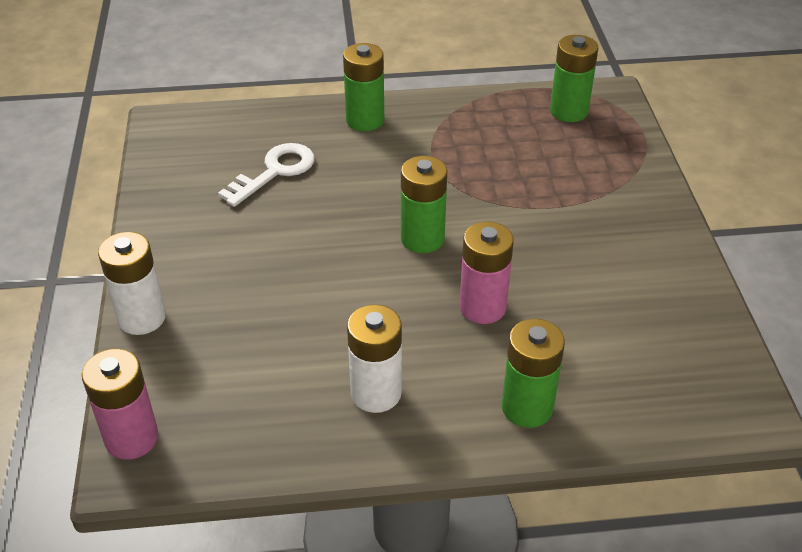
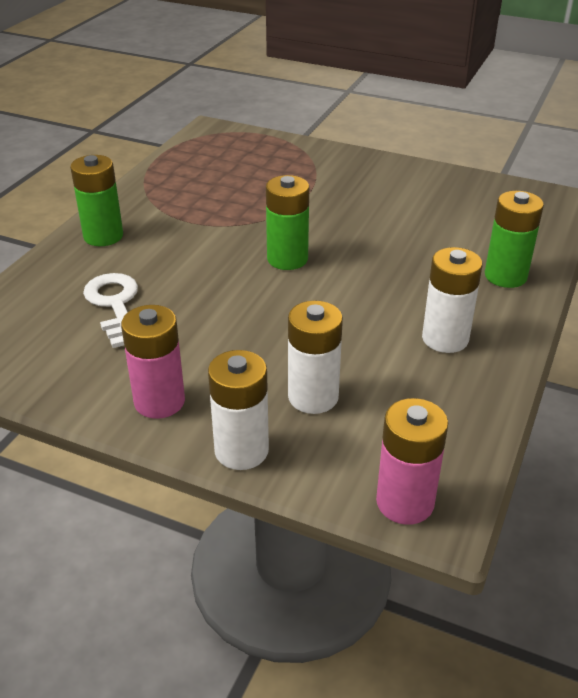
camera: 60 degrees left, 5 degrees down
pink battery [459,221,514,324] -> pink battery moved to [121,305,185,419]
green battery [550,35,598,122] -> none
none -> white battery [288,300,343,414]

